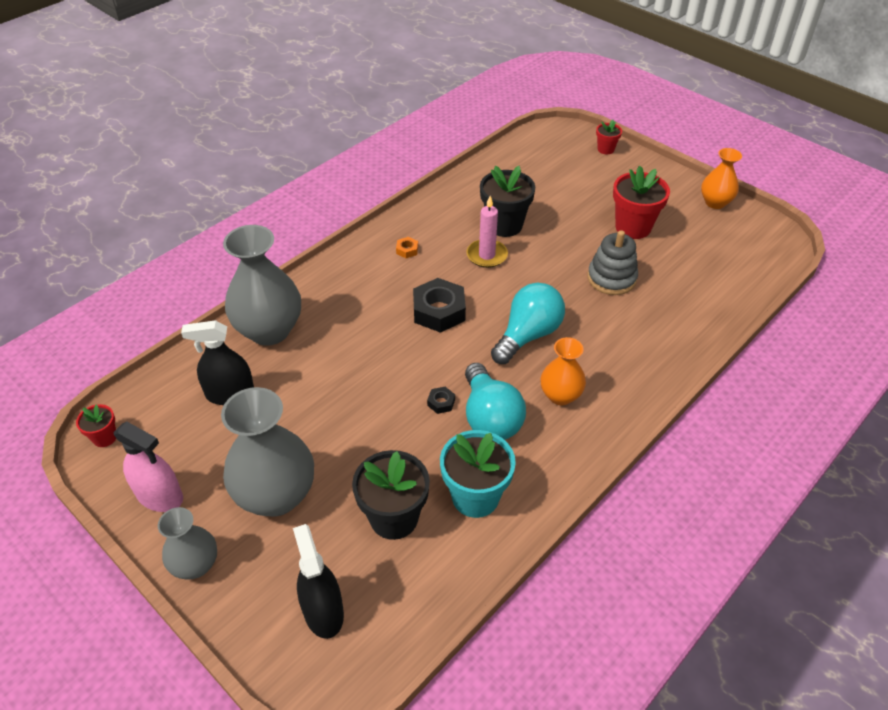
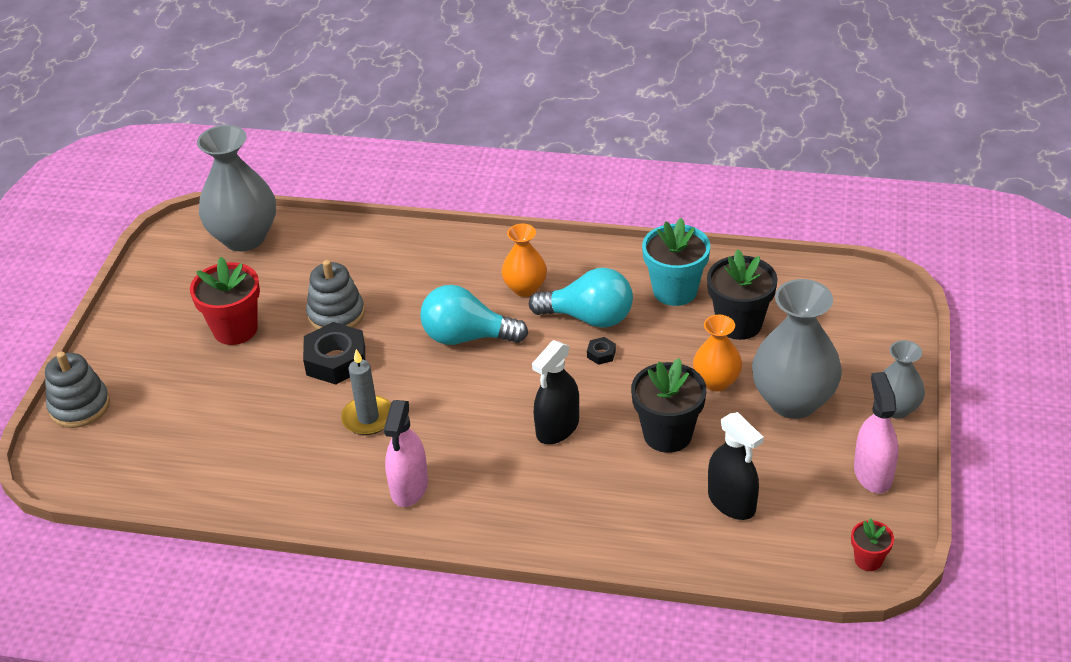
camera: 120 degrees left, 5 degrees down
grey vase [223,225,301,346] -> grey vase moved to [197,125,276,251]
black spray bottle [293,524,344,639] -> black spray bottle moved to [532,340,579,444]
orange nut [396,237,418,258] -> pink spray bottle [384,400,428,507]
black nut [413,278,466,333] -> black nut moved to [303,322,365,385]
turquoise light bulb [465,363,526,440] -> turquoise light bulb turned 60 degrees clockwise [529,268,633,328]
pink candle [466,196,508,268] -> grey candle [341,349,391,435]
black flower pot [480,166,535,237] -> black flower pot moved to [631,358,707,453]
red flower pot [596,120,622,154] -> grey stacking toy [45,352,110,428]
orange vase [701,148,742,209] -> orange vase moved to [693,315,742,391]

